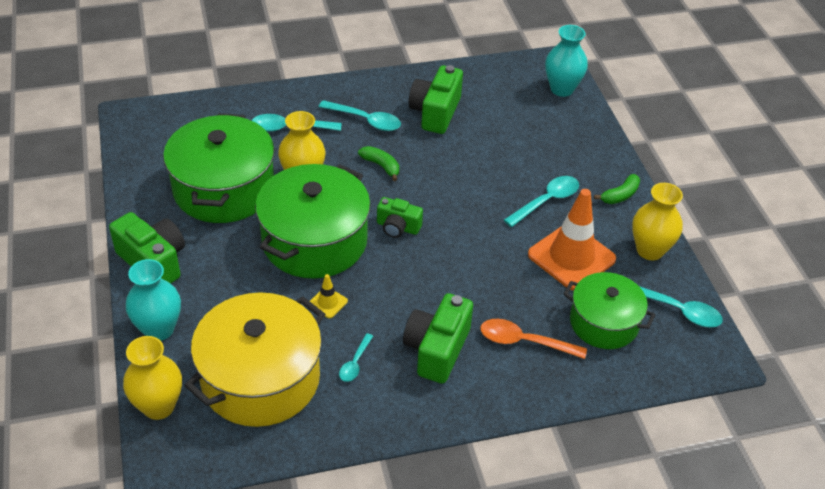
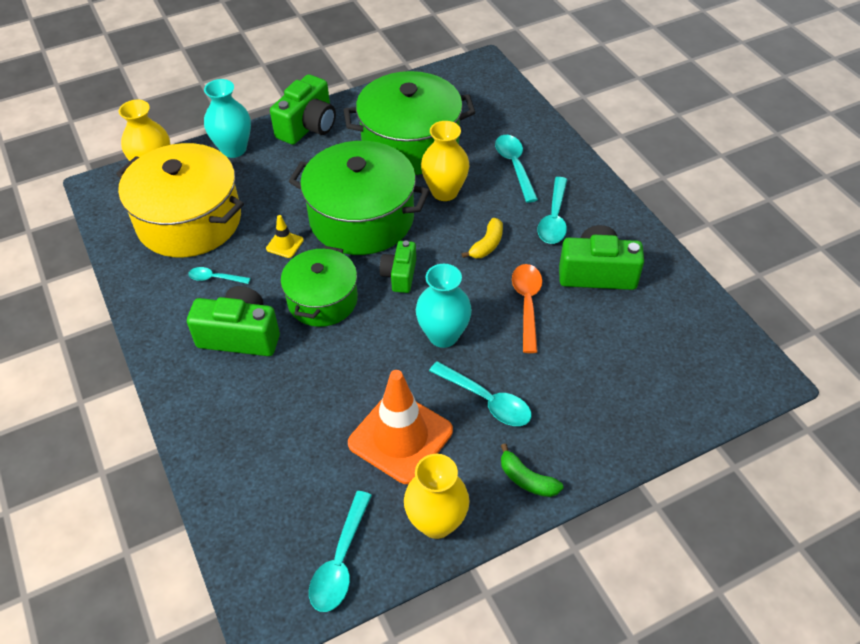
camera: 80 degrees right, 5 degrees up
green banana [358,146,399,181] -> yellow banana [462,218,503,258]
orange spoon [480,319,587,359] -> orange spoon moved to [512,264,542,353]
turquoise vase [545,25,588,97] -> turquoise vase moved to [416,264,472,348]
green pot [563,272,655,349] -> green pot moved to [281,246,358,327]

